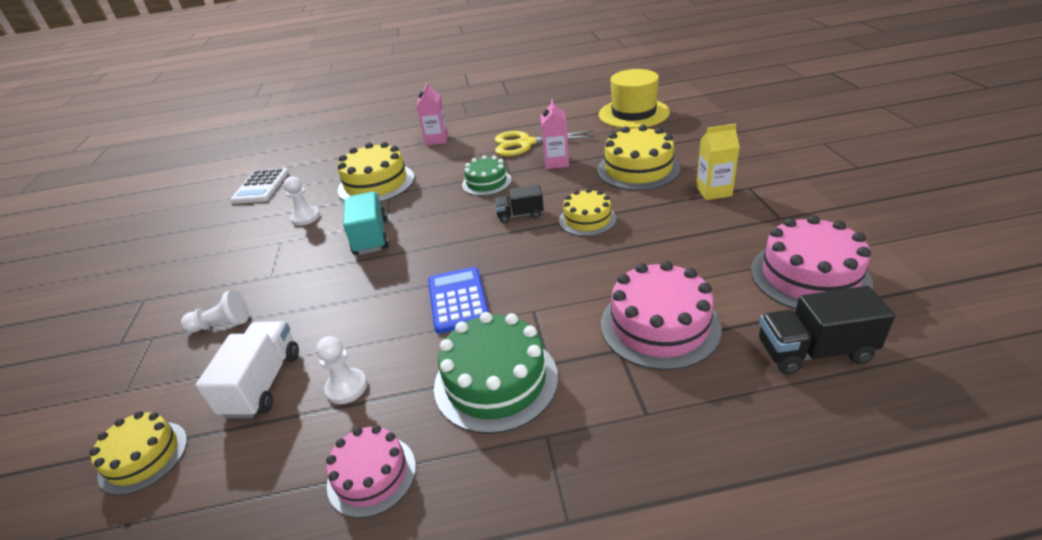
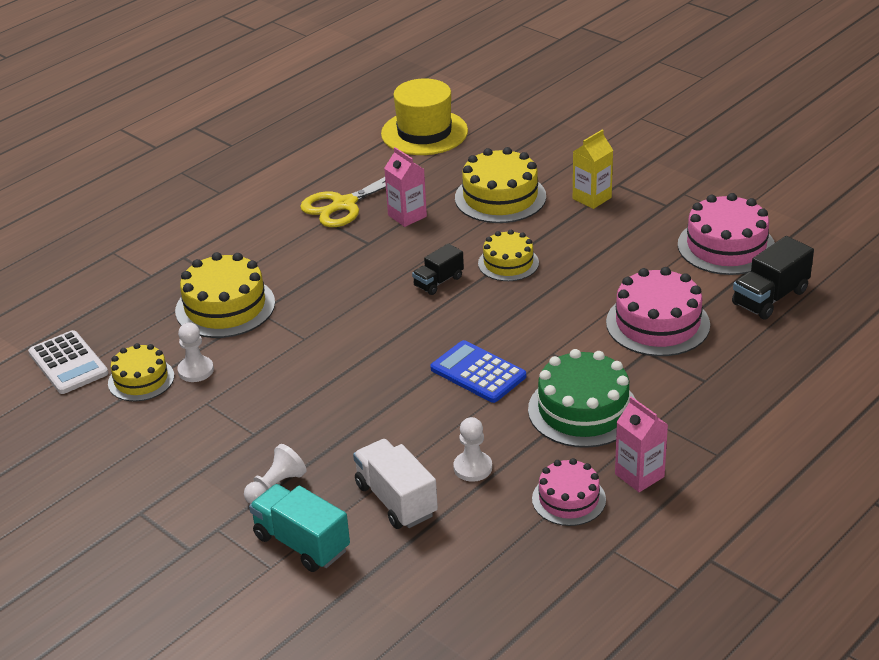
camera: 40 degrees left, 0 degrees up
yellow cake [90,411,187,496] -> yellow cake moved to [108,343,174,401]
turquoise truck [343,191,389,255] -> turquoise truck moved to [249,484,350,572]
pink carton [416,83,448,145] -> pink carton moved to [615,397,668,492]
green cake [462,155,512,196] -> none

